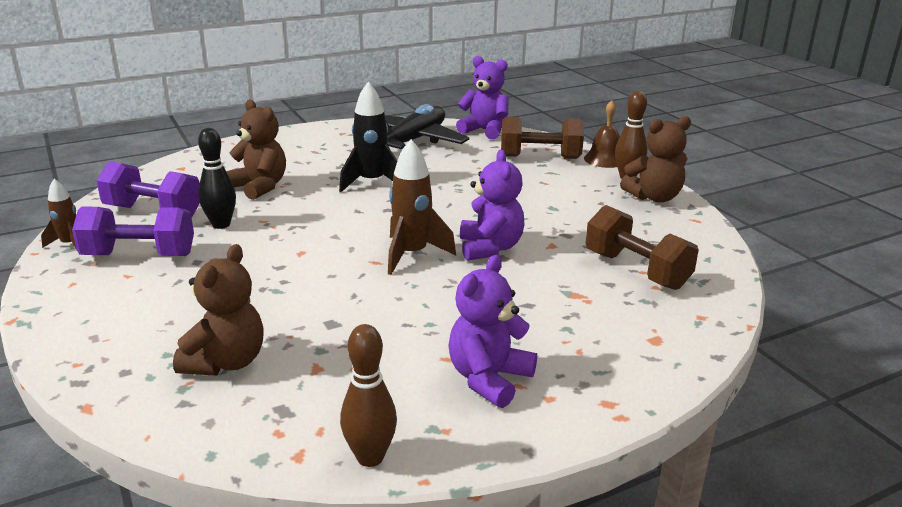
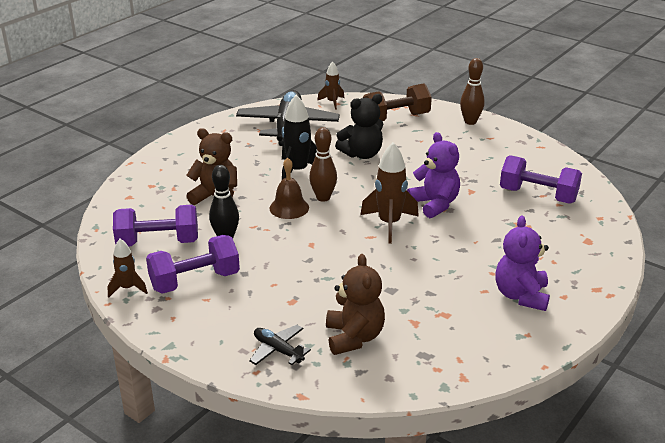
camera: 25 degrees left, 5 degrees up
brown bowling pin [340,324,397,467] -> brown bowling pin moved to [309,127,337,202]
purple teddy bear [456,56,509,139] -> brown rocket [317,61,344,110]
brown bell [584,100,620,168] -> brown bell moved to [270,158,309,219]
brown dumbbell [586,205,699,290] -> purple dumbbell [500,155,582,204]
brown teddy bear [620,116,691,203] -> none
none -> black plane [249,325,311,365]
none -> black teddy bear [335,94,383,159]

